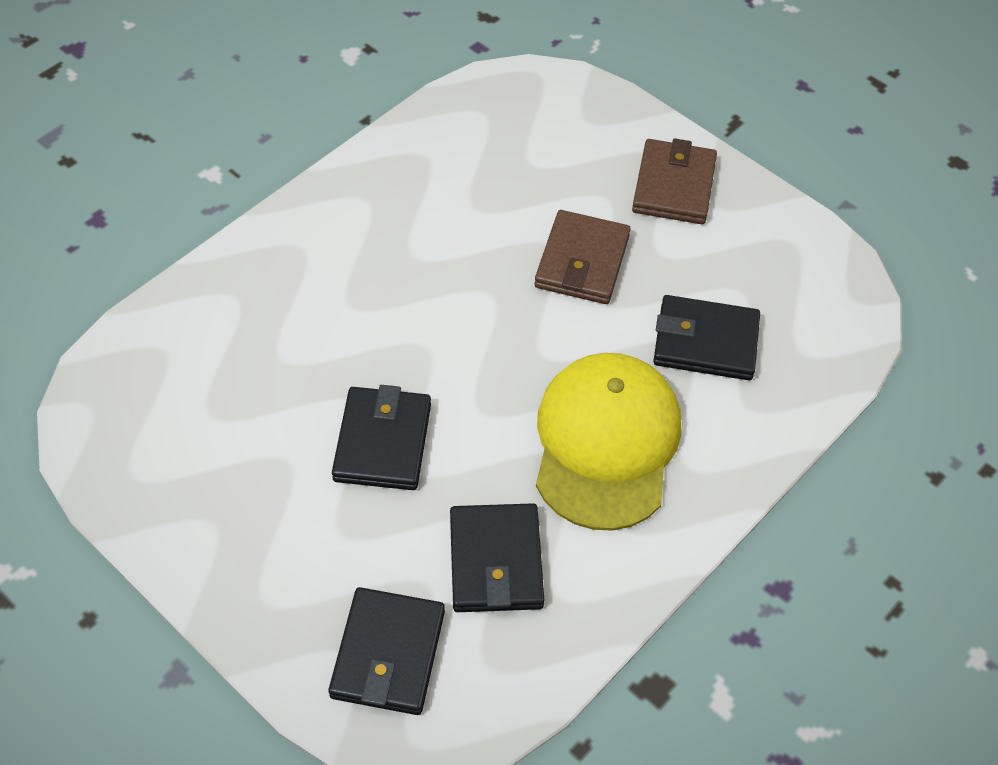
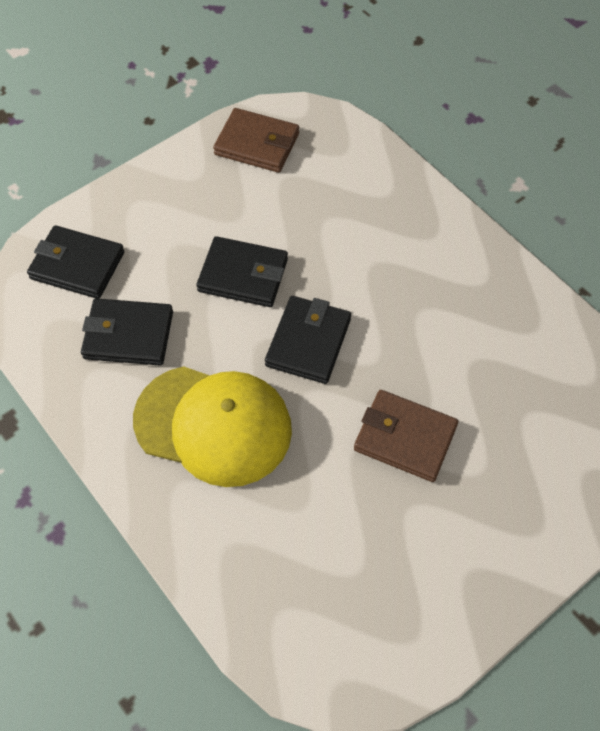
camera: 100 degrees right, 5 degrees up
brown wallet [632,138,717,224] -> brown wallet moved to [213,108,299,173]
black wallet [653,295,760,380] -> black wallet moved to [265,296,351,384]

